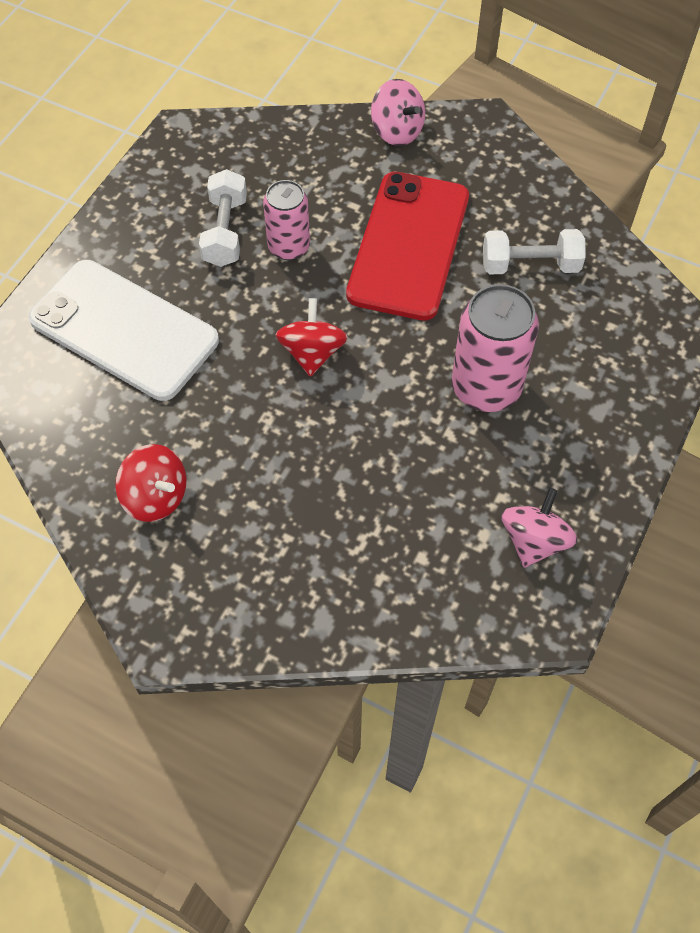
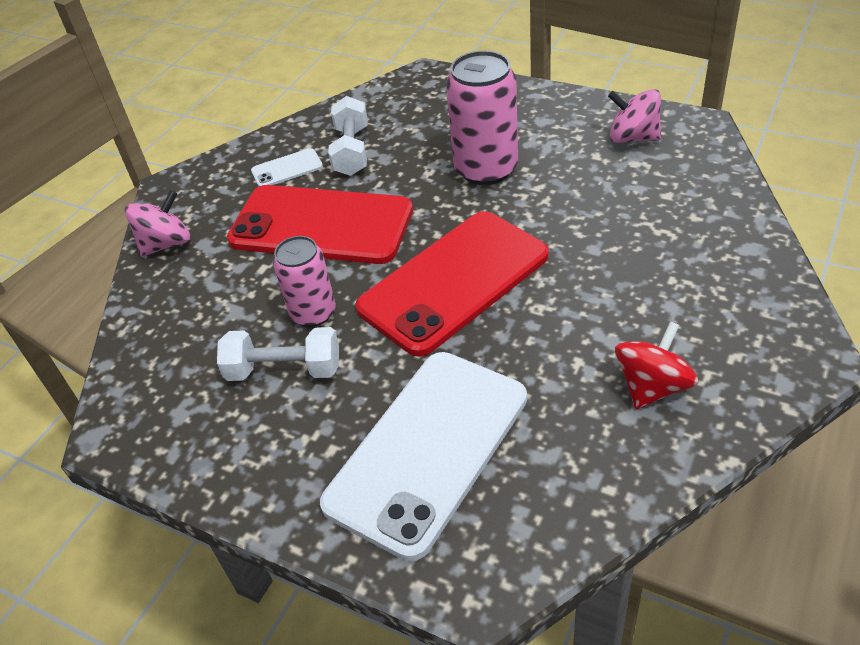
camera: 85 degrees left, 15 degrees down
red spinning top [275,298,348,377] -> red phone [355,211,549,356]
none -> white phone [251,148,323,187]

